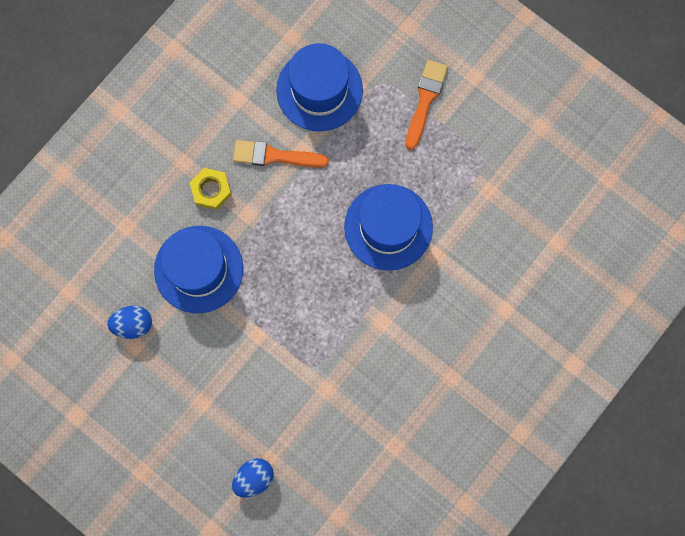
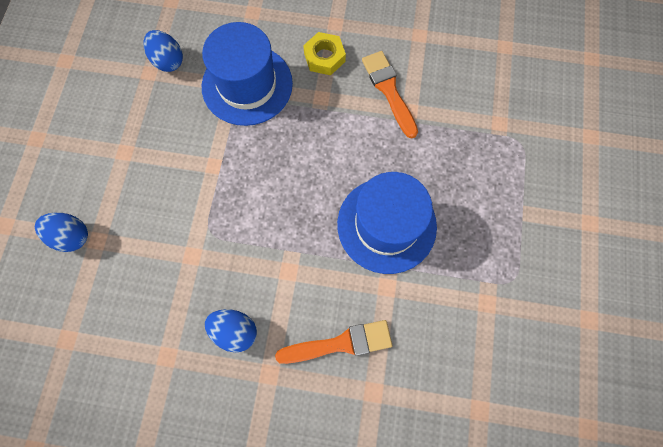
camera: 60 degrees right, 5 degrees down
blue hat [276,43,363,131] -> none
orange brush [405,60,448,150] -> orange brush moved to [275,320,392,364]
none -> blue egg [205,309,257,353]

